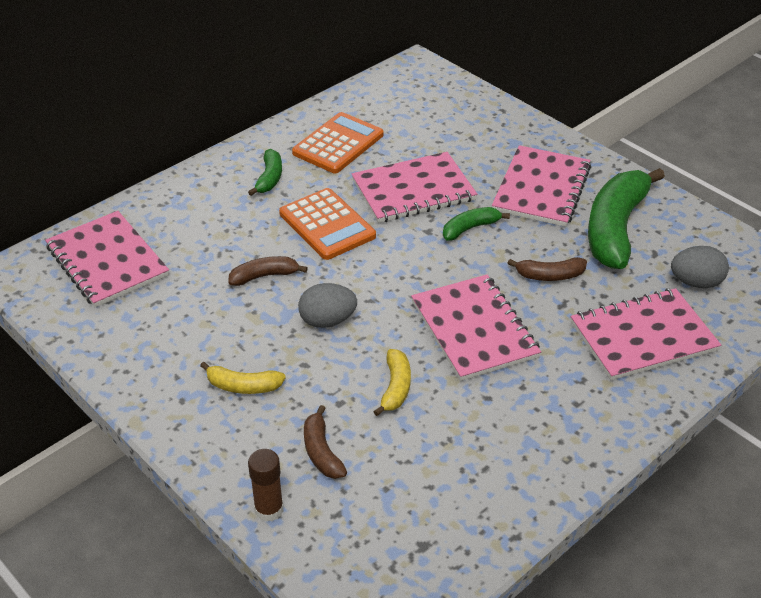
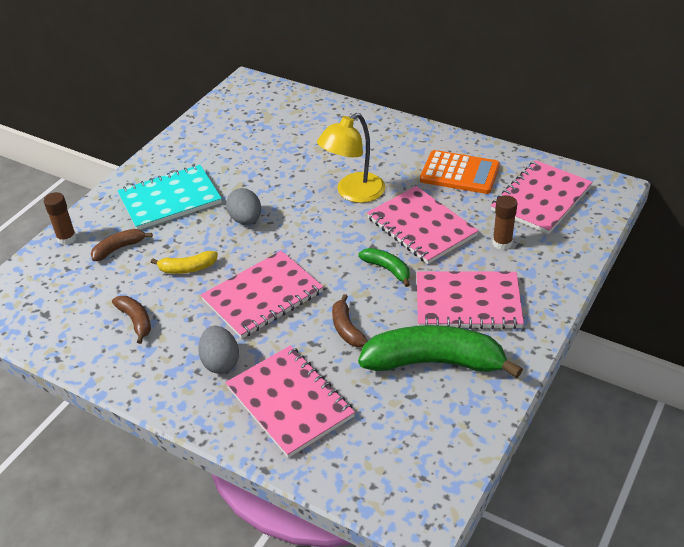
camera: 75 degrees right, 0 degrees up
pink notebook [45,211,169,307] -> pink notebook moved to [491,160,593,234]
yellow banana [200,362,286,394] -> turquoise notebook [118,165,222,230]
brown banana [228,256,308,286] -> brown banana moved to [112,296,151,344]
green banana [248,149,282,196] -> none
orange calculator [279,188,376,260] -> yellow lamp [317,113,385,203]
grey egg [671,246,729,288] -> grey egg moved to [198,326,239,374]
none -> brown glue stick [492,195,517,250]

